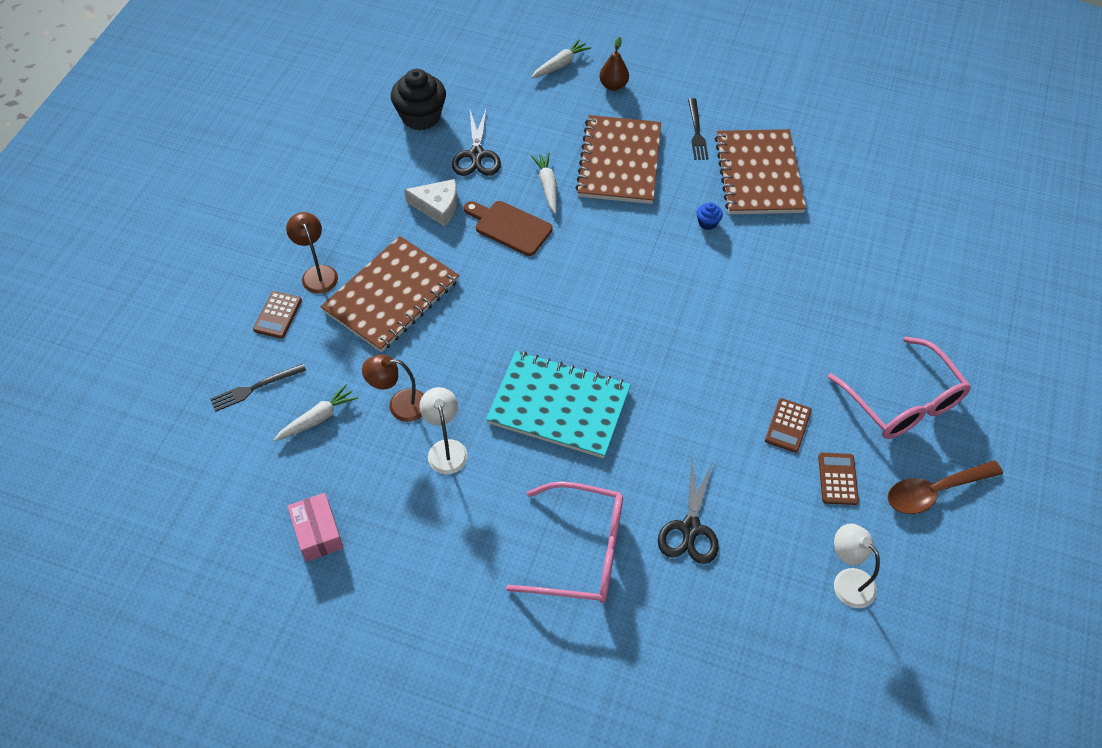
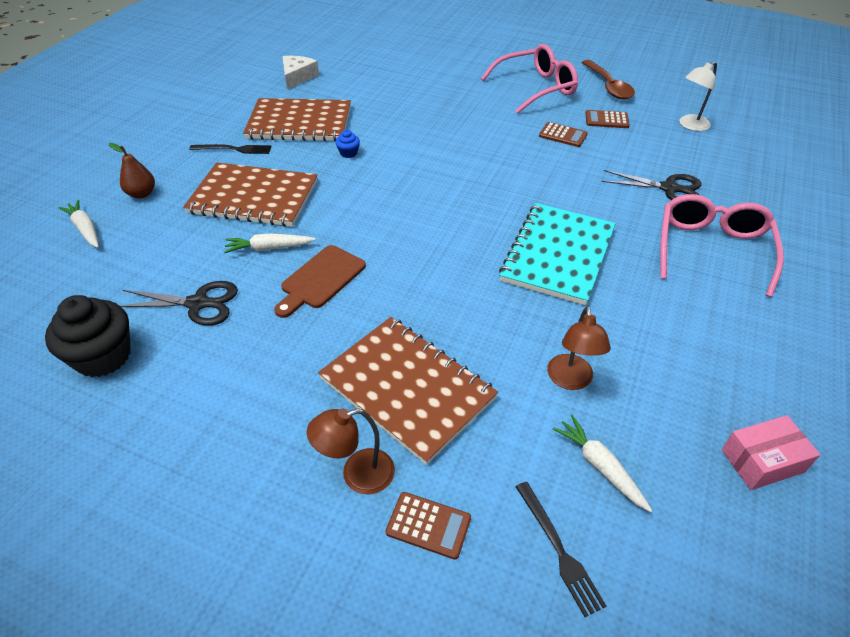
camera: 85 degrees left, 10 degrees down
white cheese [404,179,457,227] -> white cheese moved to [282,56,319,90]
white lamp [419,387,468,474] -> none

